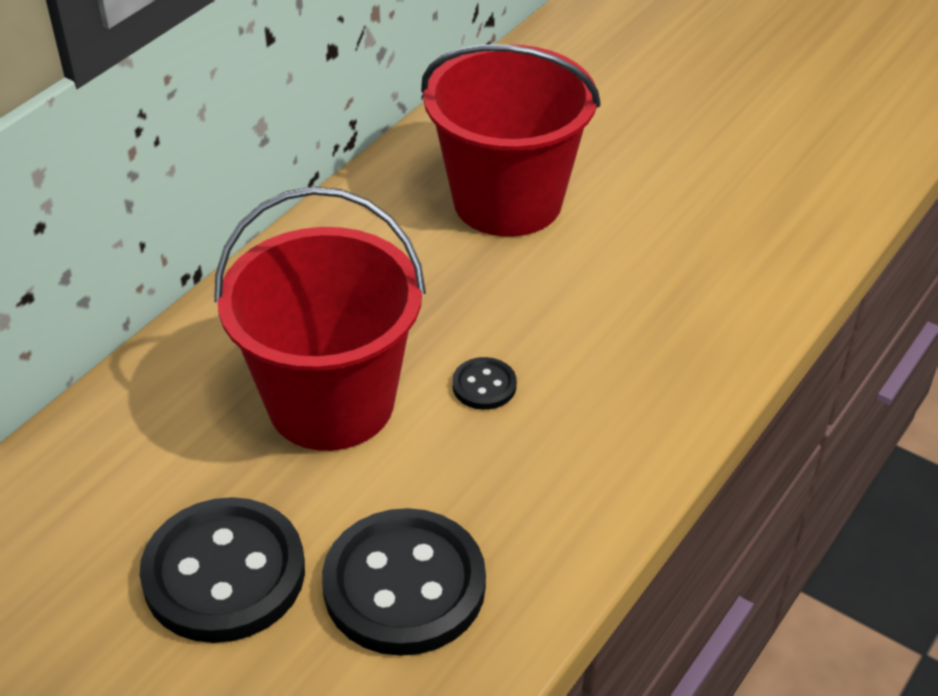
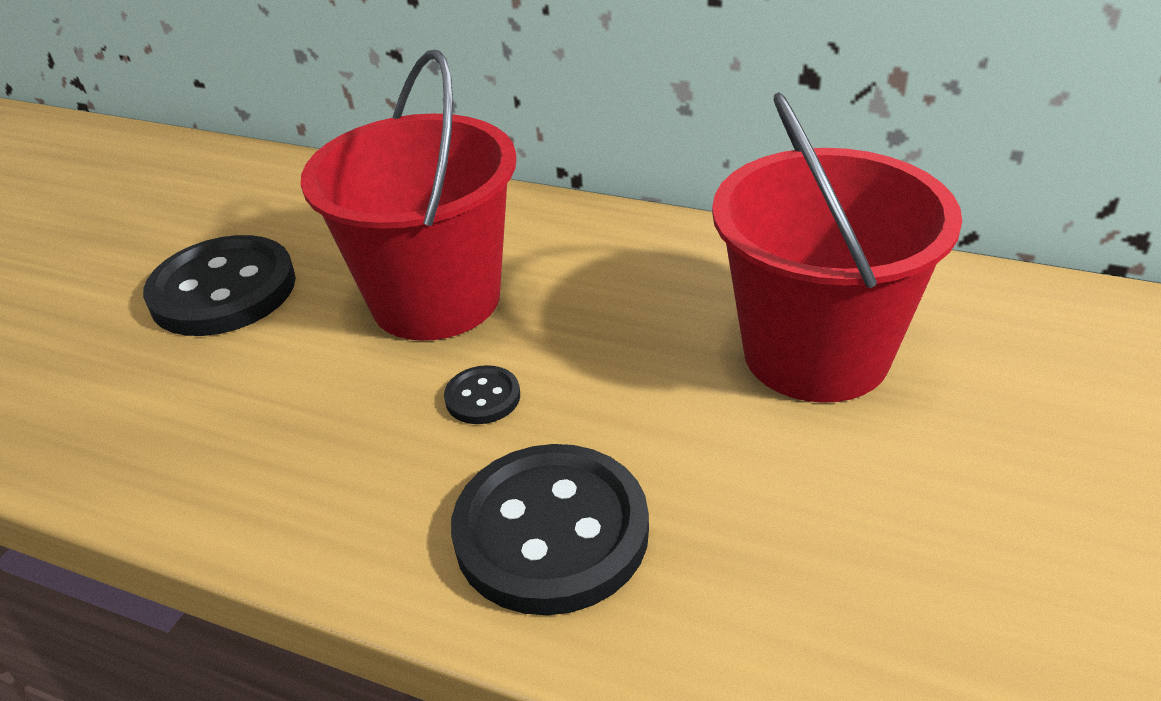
camera: 80 degrees right, 5 degrees down
black button [322,508,486,656] -> black button moved to [451,444,649,615]

